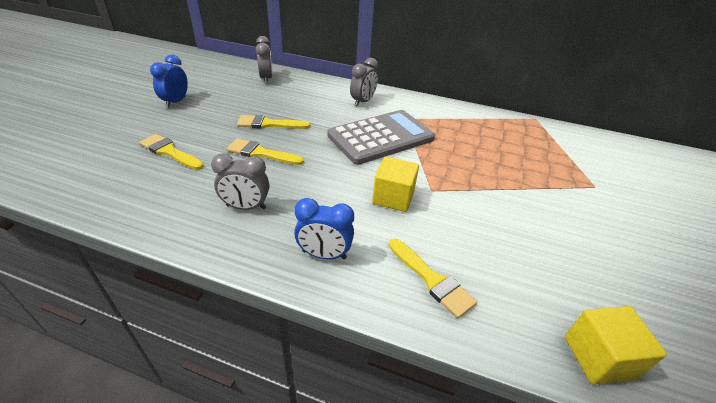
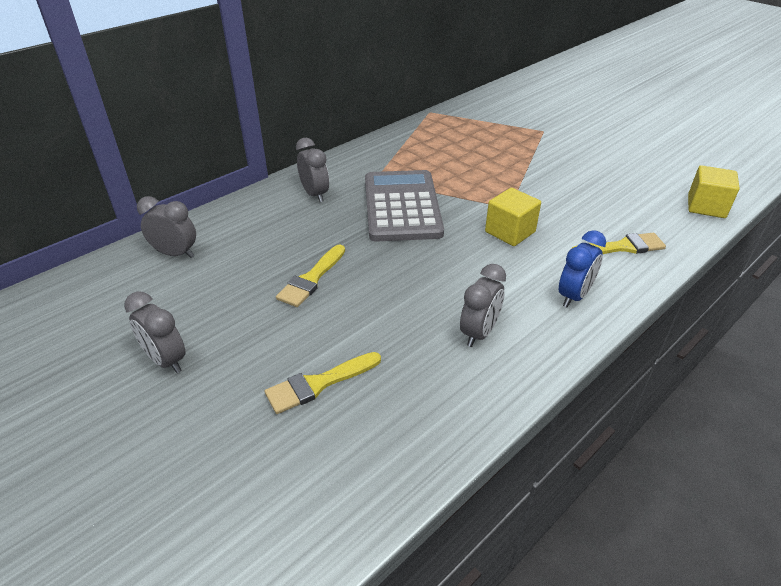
camera: 60 degrees left, 0 degrees up
blue clock [150,55,188,108] -> grey clock [124,291,186,373]
yellow brush [227,139,304,165] -> none

